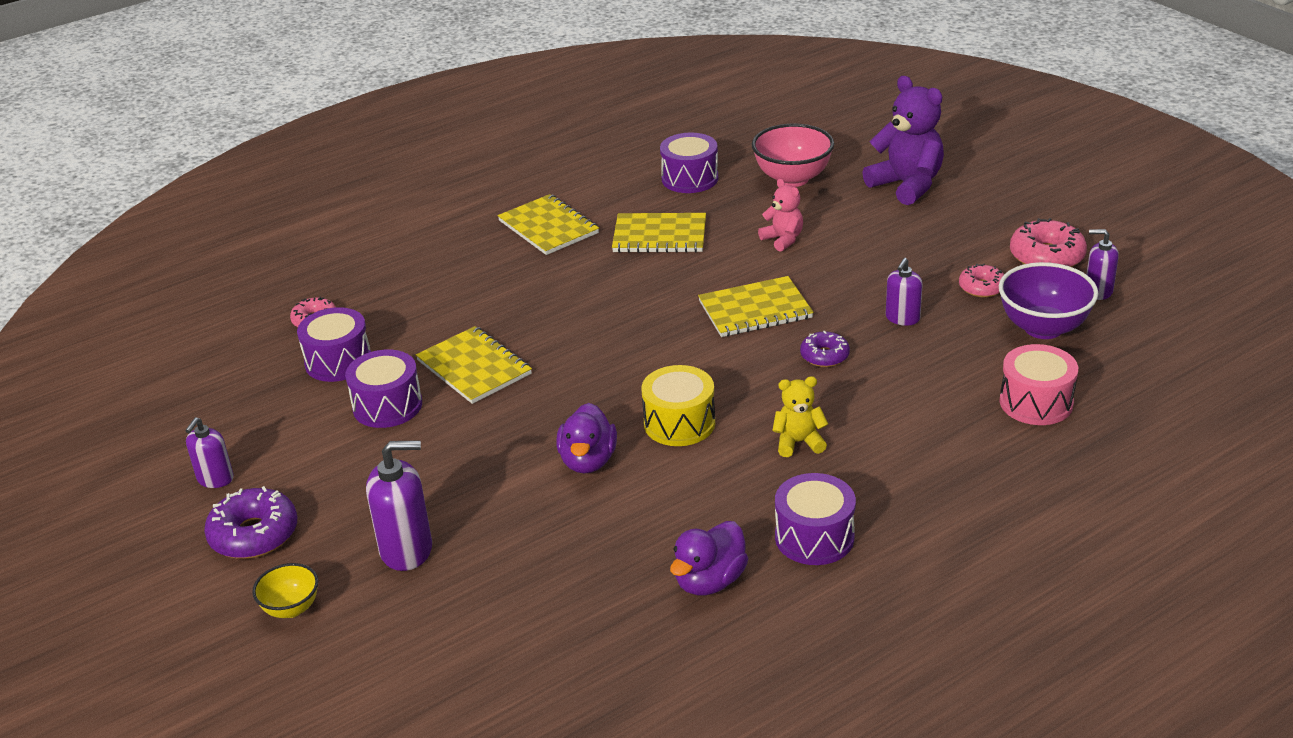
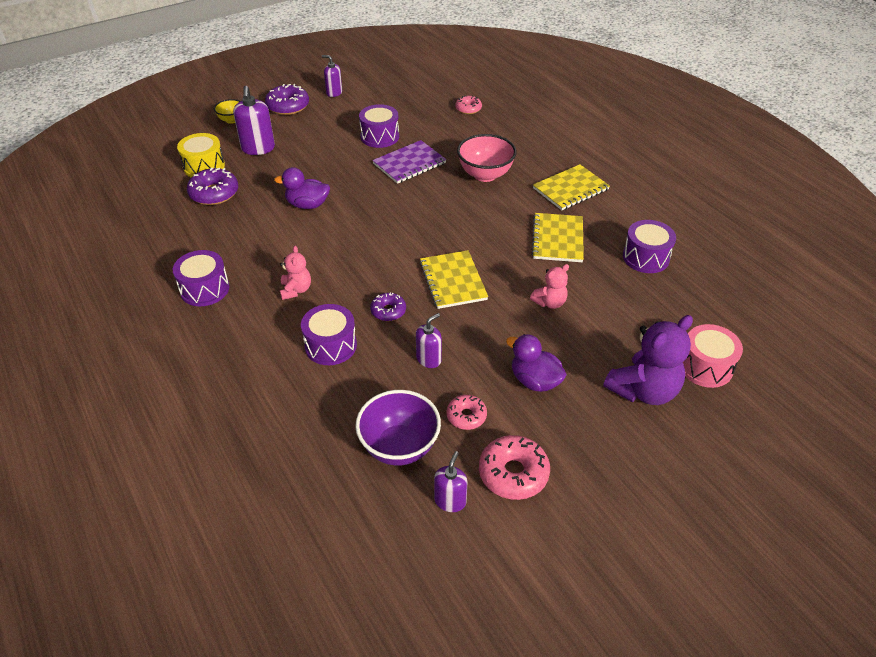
camera: 90 degrees right, 10 degrees up
purple drum [297,307,371,382] -> purple drum moved to [301,304,357,365]
yellow notebook [416,326,532,404] -> purple notebook [372,140,447,184]
yellow drum [641,365,715,446] -> yellow drum moved to [177,133,225,177]
purple duck [670,521,748,595] -> purple duck moved to [506,334,567,392]
pink bowl [752,123,834,187] -> pink bowl moved to [457,134,517,182]
yellow teddy bear [772,376,828,457] -> pink teddy bear [280,246,311,300]
purple soap dispenser [886,258,923,326] -> purple soap dispenser turned 105 degrees clockwise [416,313,442,368]
pink drum [1000,344,1078,425] -> pink drum moved to [683,324,743,388]
none -> purple donut [187,167,238,205]

